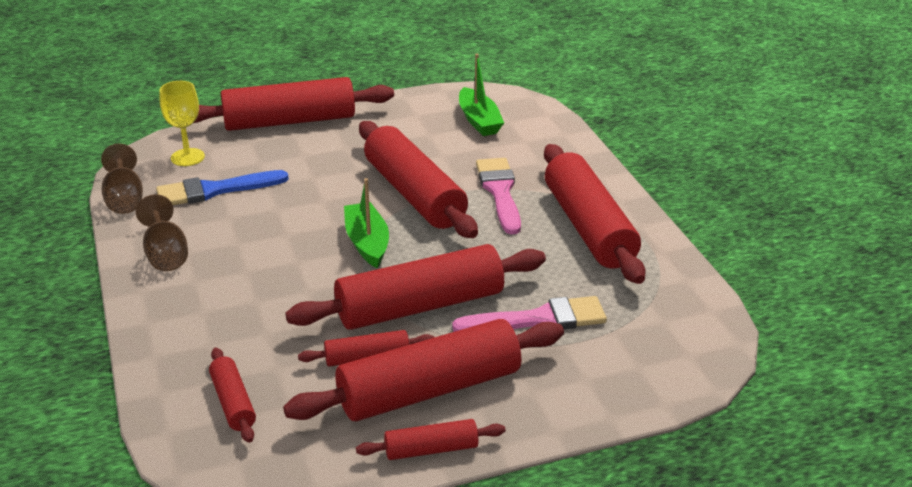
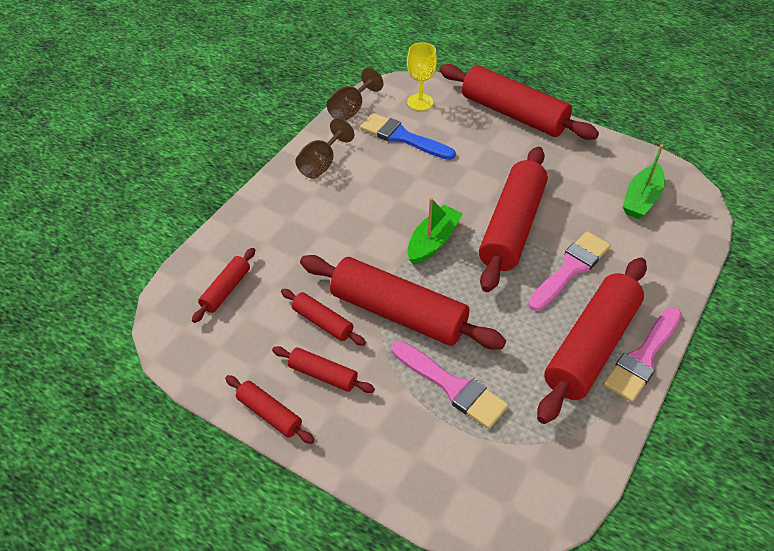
camera: 50 degrees right, 15 degrees up
red rolling pin [283,319,564,421] -> red rolling pin [272,346,375,393], size x0.48
none -> pink brush [603,307,682,402]

